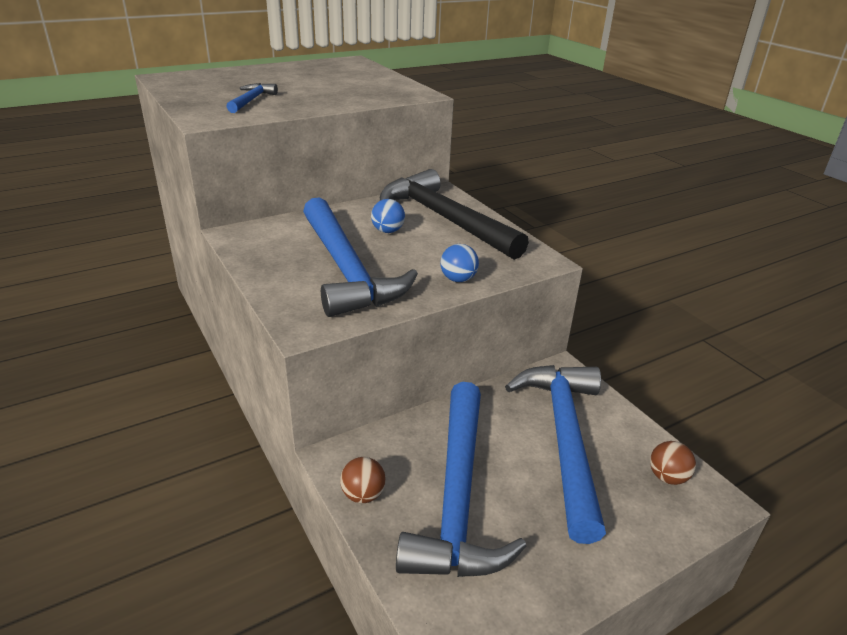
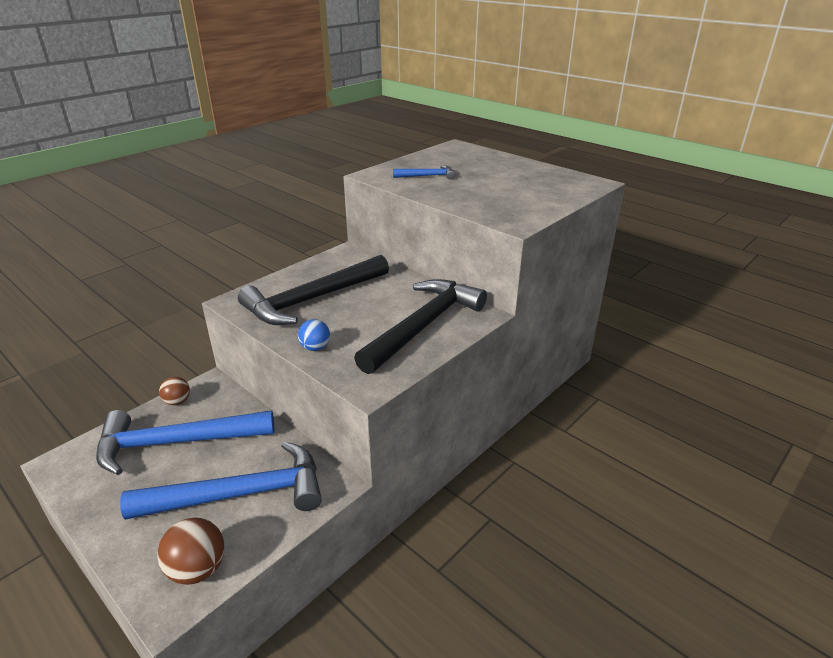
camera: 75 degrees right, 0 degrees up
blue hammer [303,197,418,317] -> black hammer [238,255,389,325]
blue ball [371,199,405,233] -> none
brown ball [650,441,696,485] -> brown ball [157,518,225,585], size x1.60

